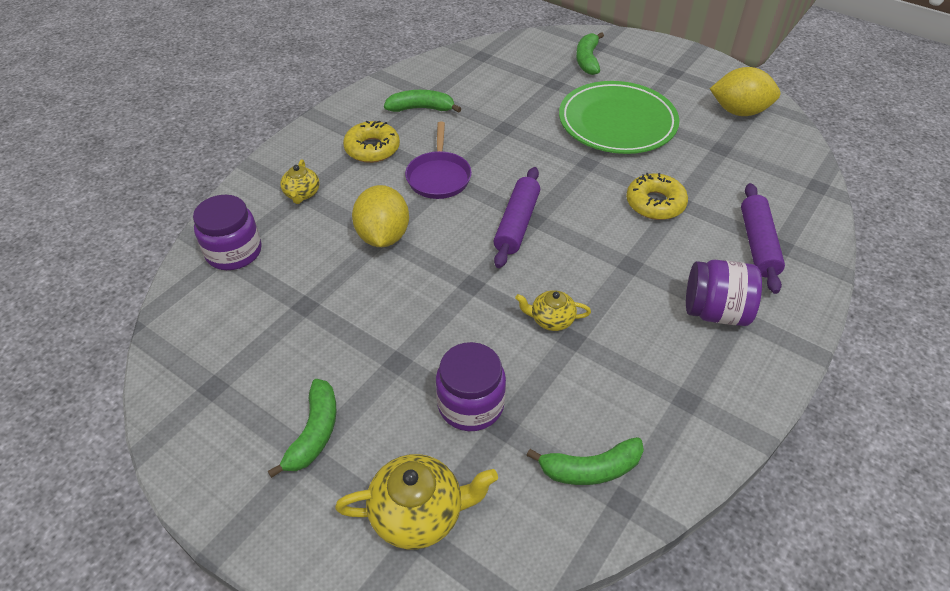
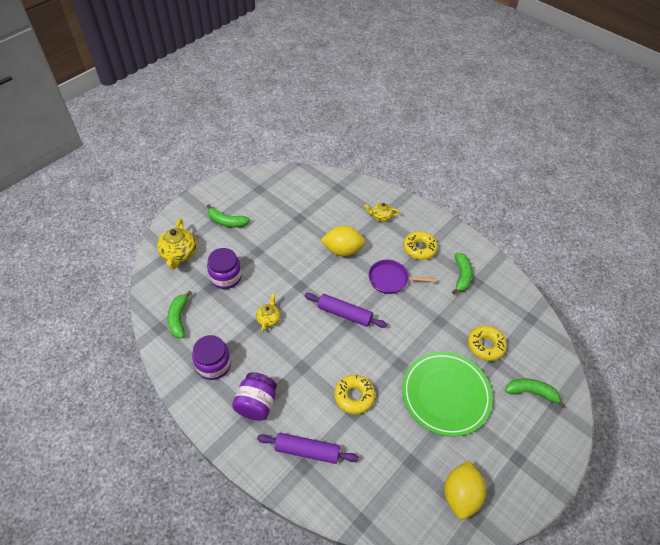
camera: 95 degrees right, 5 degrees up
purple jar [193,195,261,270] -> purple jar moved to [192,335,231,380]
none -> yellow donut [468,325,507,361]

